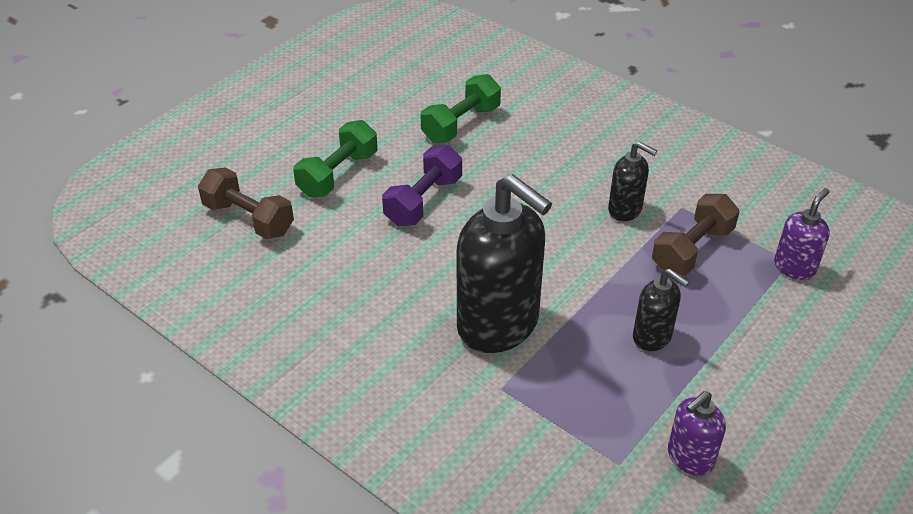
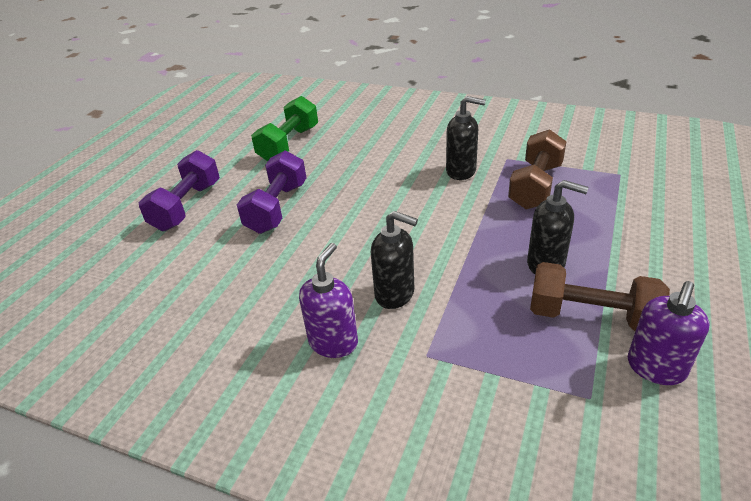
camera: 15 degrees left, 5 degrees down
brown dumbbell [198,167,294,239] -> brown dumbbell moved to [530,262,670,331]
green dumbbell [293,120,378,197] -> purple dumbbell [139,150,220,231]
black soap dispenser [457,174,552,353] -> black soap dispenser [371,211,418,309], size x0.49
purple soap dispenser [774,188,830,280] -> purple soap dispenser moved to [299,243,358,358]

